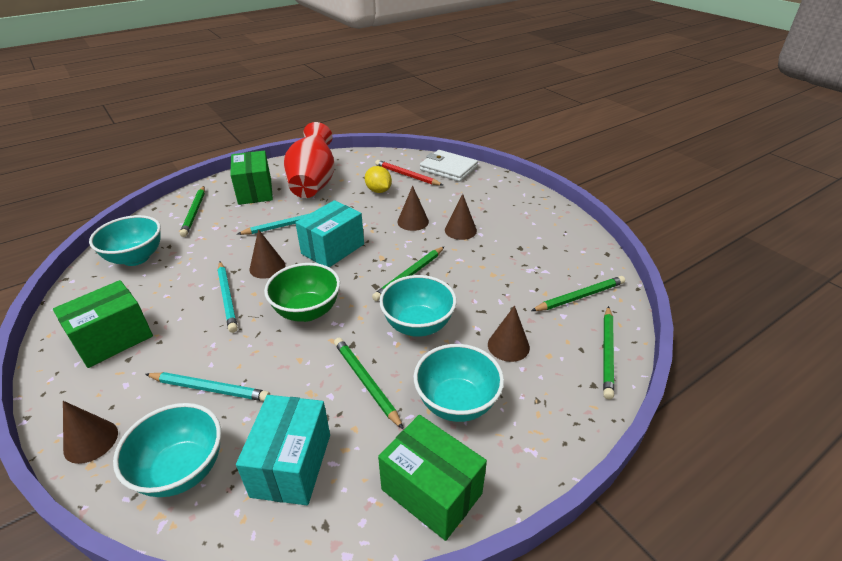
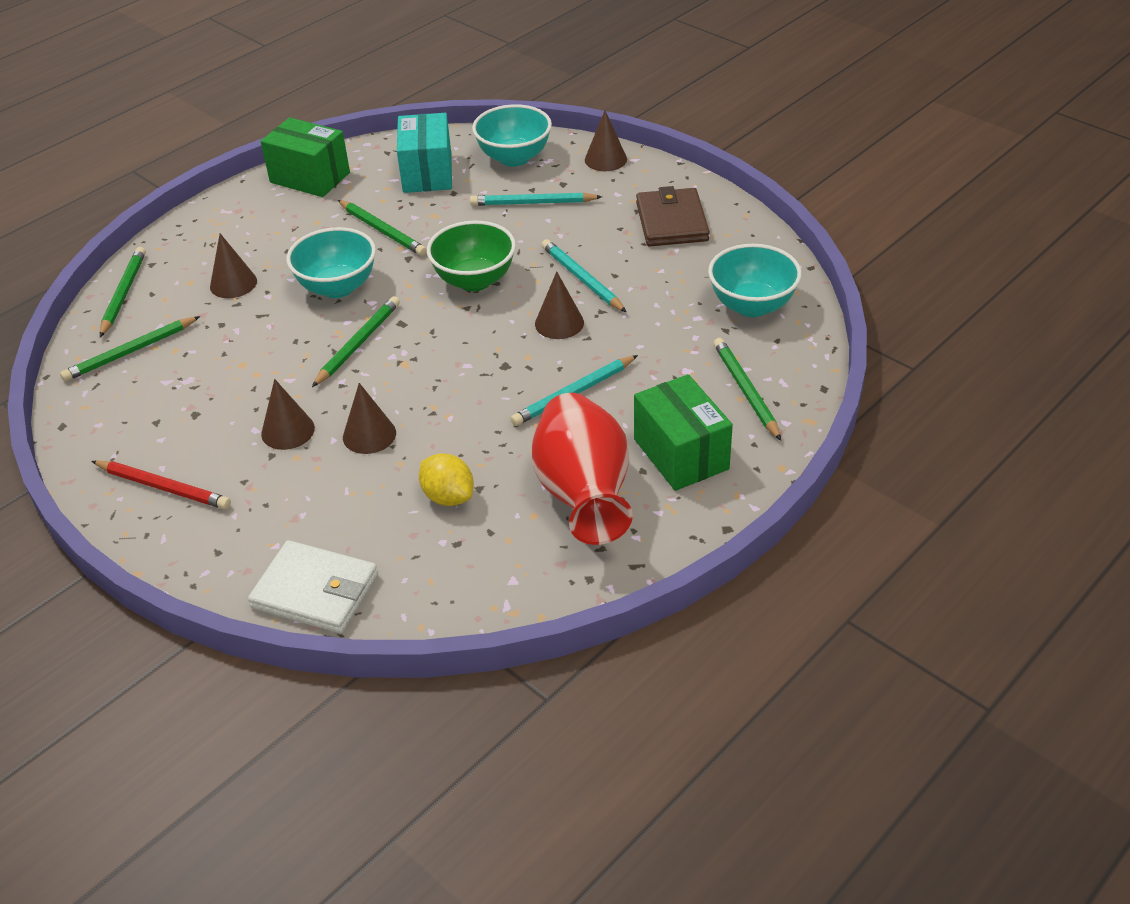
camera: 170 degrees right, 5 degrees up
green box [53,280,153,368] -> brown wallet [636,186,710,247]
turquoise box [295,200,364,267] -> none
red pencil [375,160,443,186] -> red pencil moved to [92,460,231,509]
turquoise bowl [414,344,504,422] -> none

